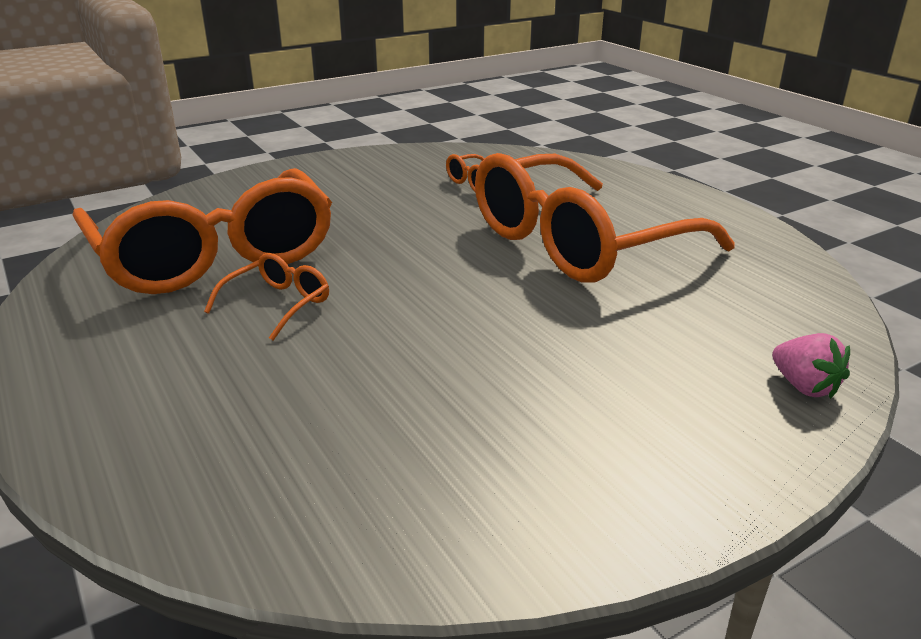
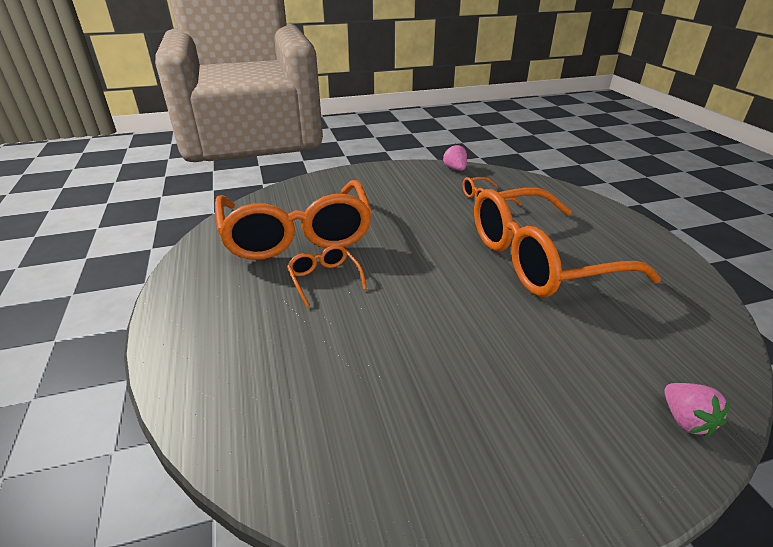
camera: 15 degrees right, 5 degrees up
orange glasses [204,253,329,341] -> orange glasses turned 75 degrees counterclockwise [287,245,367,307]
none -> pink strawberry [443,144,467,171]

